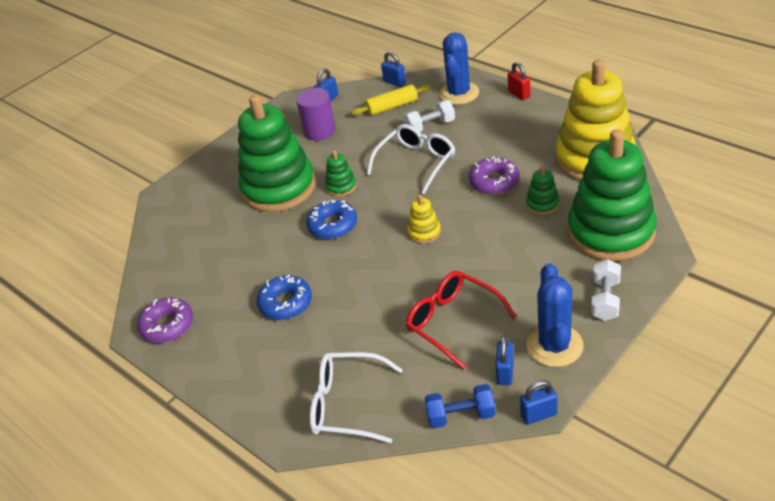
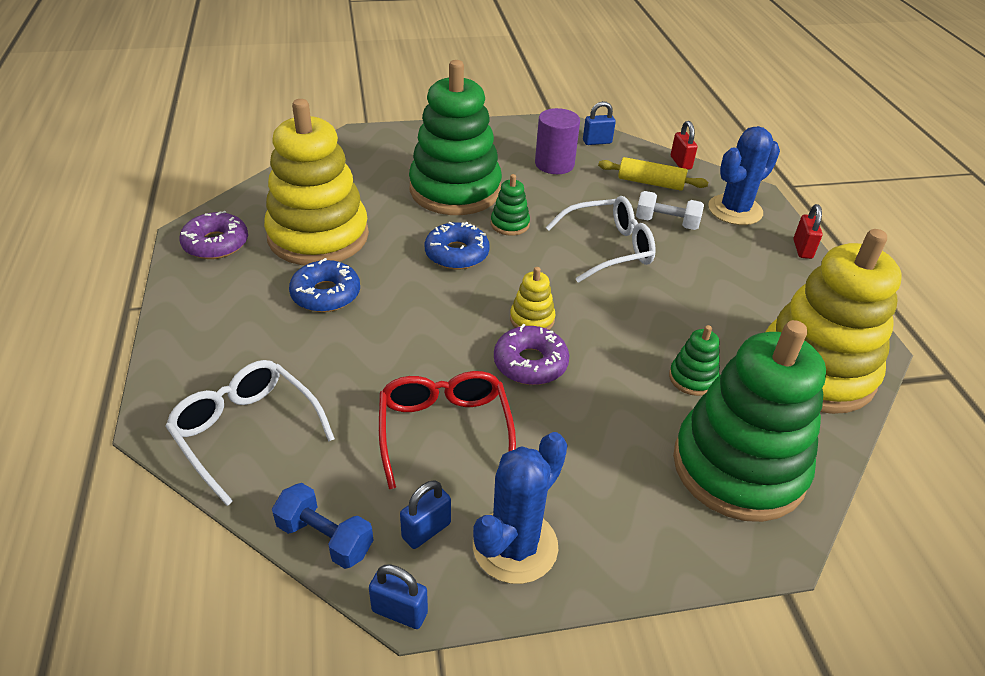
camera: 30 degrees right, 0 degrees up
blue padlock [381,52,406,87] -> red padlock [671,121,697,170]
purple donut [469,156,519,195] -> purple donut moved to [494,324,569,385]
white dumbbell [591,259,621,321] -> none
none -> yellow stacking toy [264,99,369,265]

